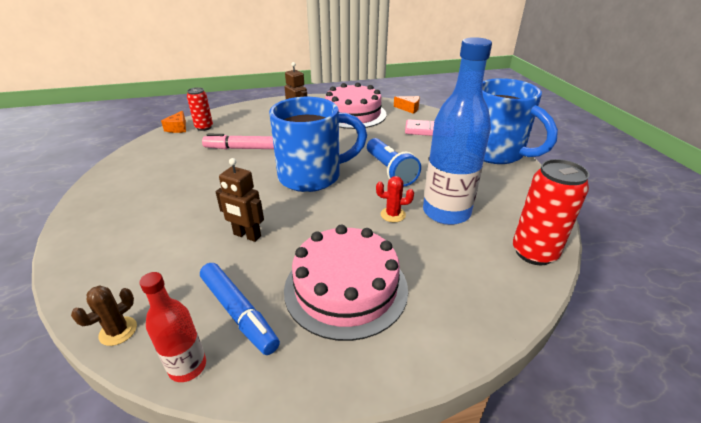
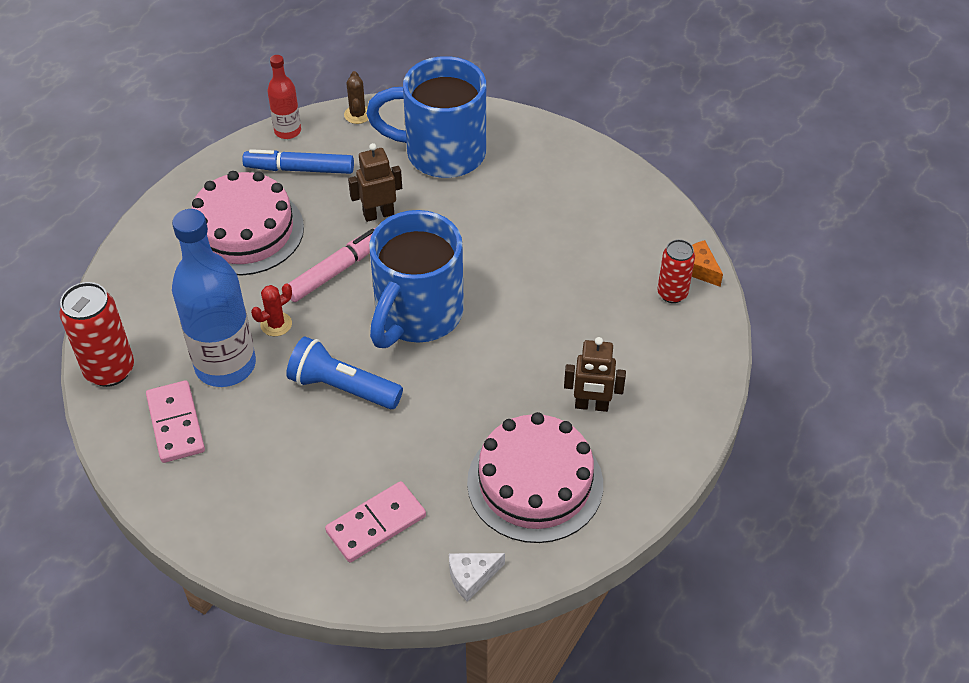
camera: 135 degrees right, 15 degrees up
pink marker [202,134,274,149] -> pink marker moved to [288,228,375,302]
orange cheese [394,96,420,114] -> white cheese [449,553,505,602]
blue mug [482,78,558,164] -> blue mug moved to [366,56,486,178]
none -> pink domino [146,380,205,463]

